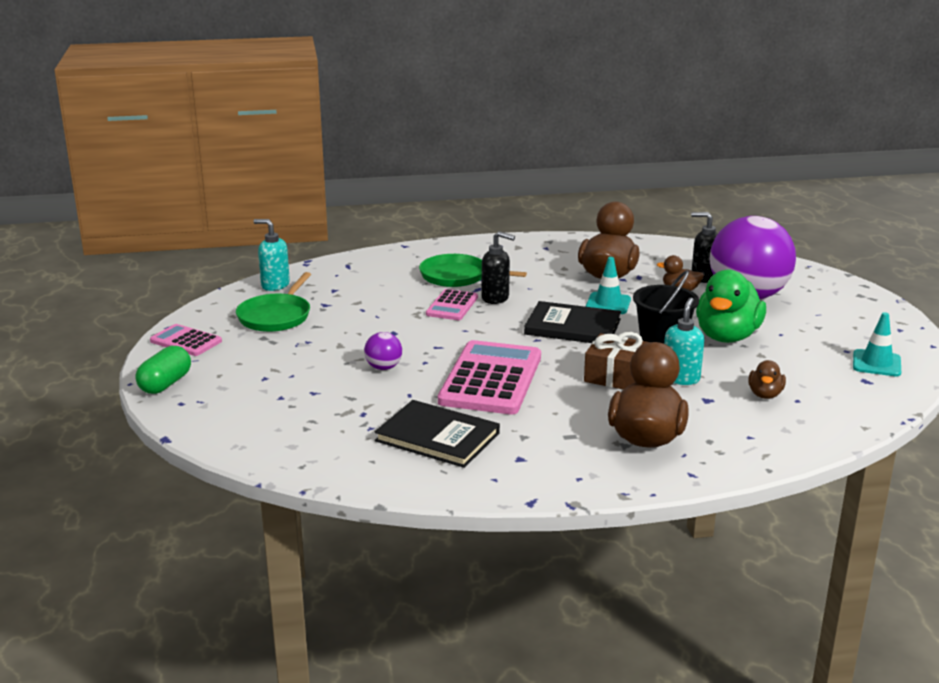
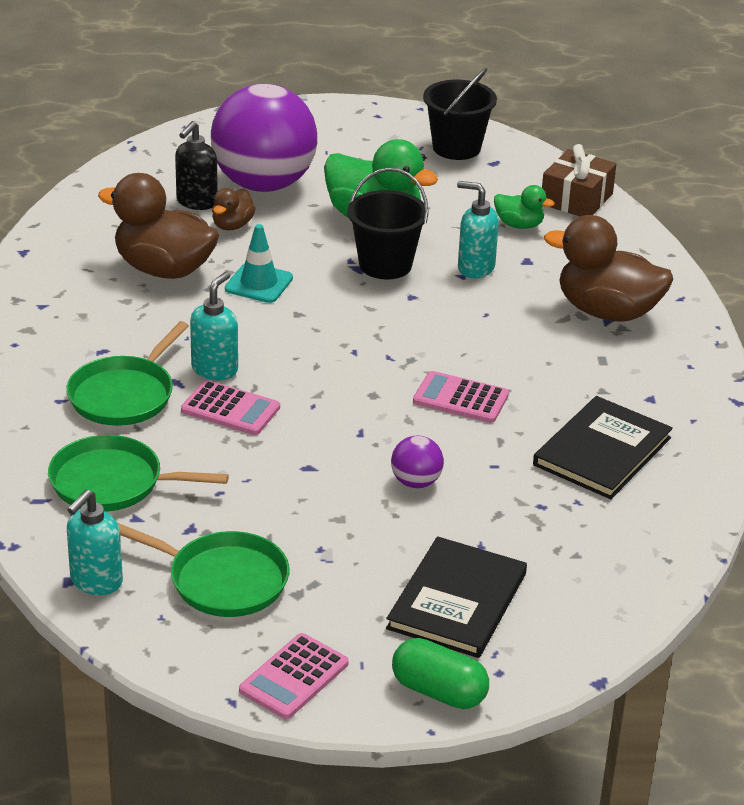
camera: 85 degrees left, 10 degrees up
pink calculator [438,340,541,415] -> pink calculator [413,371,509,423], size x0.53
black soap dispenser [482,231,515,304] -> turquoise soap dispenser [190,272,238,380]
black book [524,301,621,343] -> black book moved to [386,536,527,658]
brown gift [584,332,649,390] -> brown gift moved to [542,144,616,217]
brown duck [748,360,786,399] -> green duck [494,185,555,229]
turquoise traffic cone [853,312,901,376] -> black bucket [423,68,497,160]
none -> green pan [48,435,229,512]

